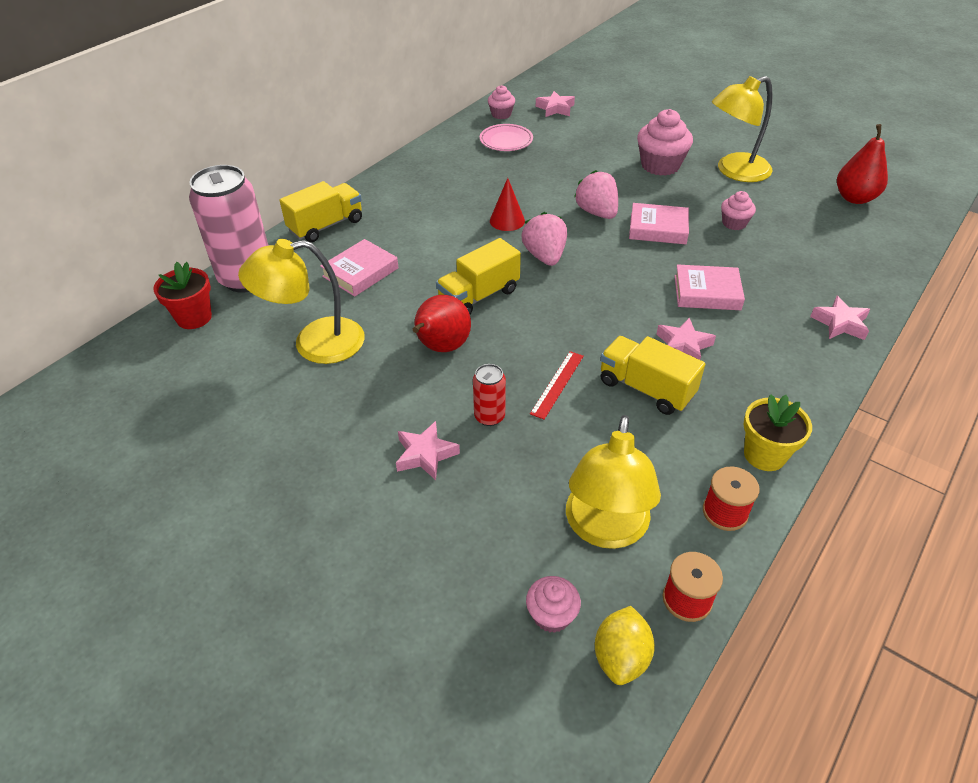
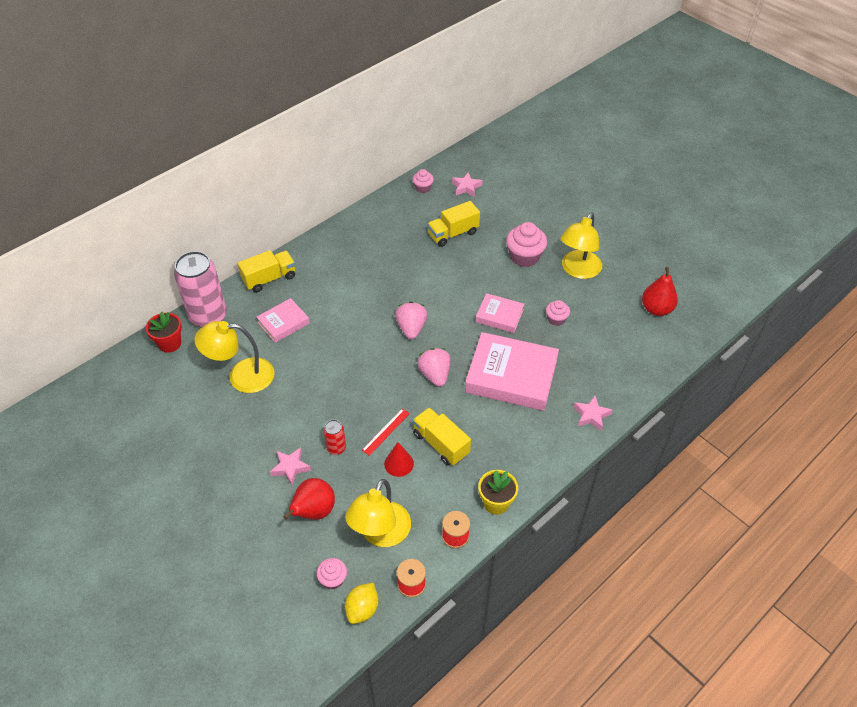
camera: 10 degrees right, 5 degrees up
red pear [412,295,471,352] -> red pear moved to [283,478,335,520]
yellow truck [436,238,521,314] -> yellow truck moved to [427,201,480,247]
pink plate [480,124,533,151] -> none
red cone [490,178,525,231] -> red cone moved to [384,442,414,477]
pink strawberry [574,170,618,219] -> pink strawberry moved to [417,348,451,387]
pink star [656,318,716,360] -> none
pink book [674,264,745,310] -> pink book [465,332,559,411], size x1.87
yellow lamp [712,76,773,182] -> yellow lamp turned 45 degrees counterclockwise [561,212,602,279]

